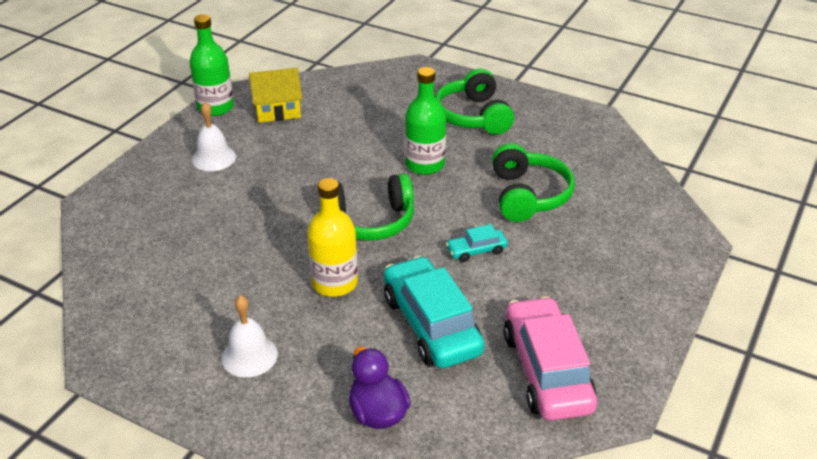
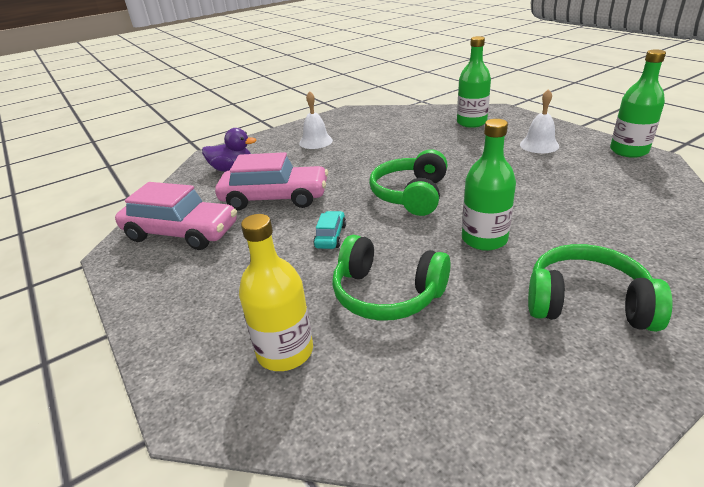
camera: 120 degrees right, 5 degrees down
yellow house [249,68,302,123] -> none
yellow bottle [307,178,358,297] -> yellow bottle moved to [239,214,313,371]
turquoise car [384,256,485,368] -> pink car [215,152,328,210]
none -> green bottle [457,36,491,128]

